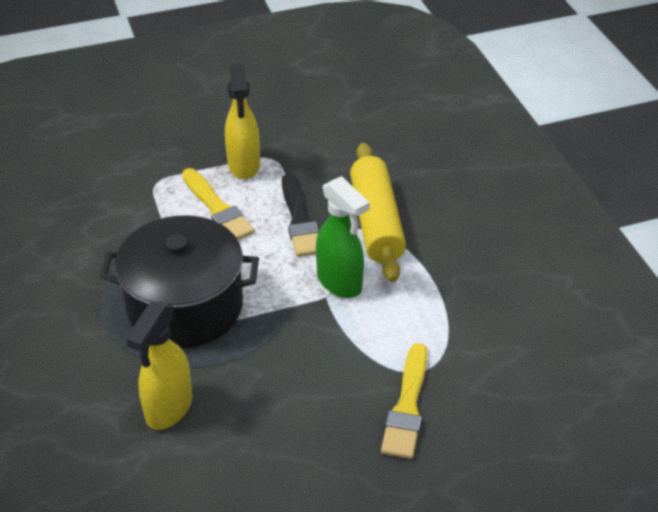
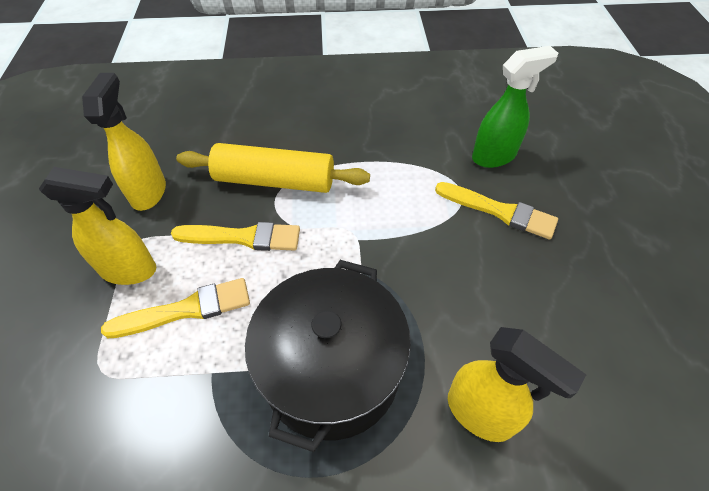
camera: 75 degrees left, 10 degrees up
black brush [282,173,319,257] -> yellow brush [171,222,300,251]
green spray bottle [316,176,370,298] -> green spray bottle moved to [472,46,558,168]
none -> yellow spray bottle [82,73,166,211]

